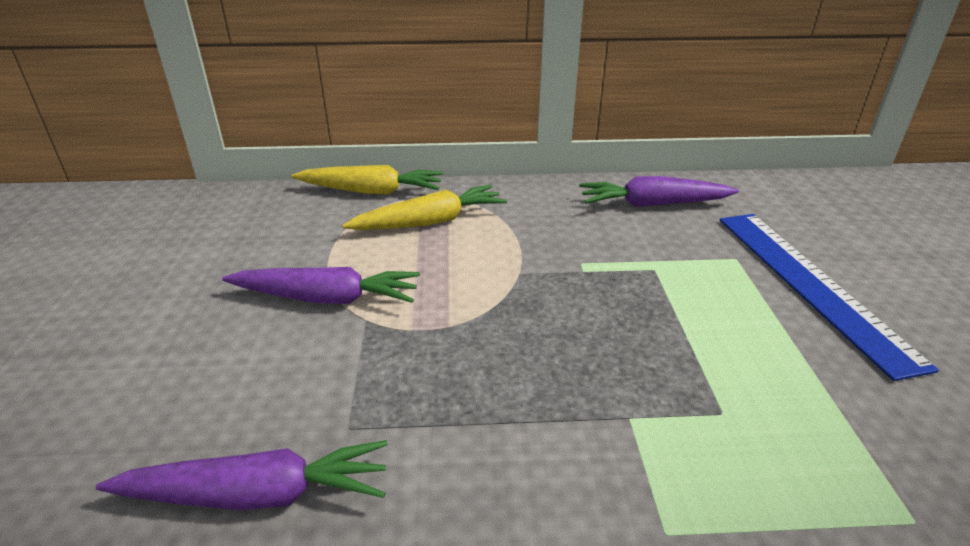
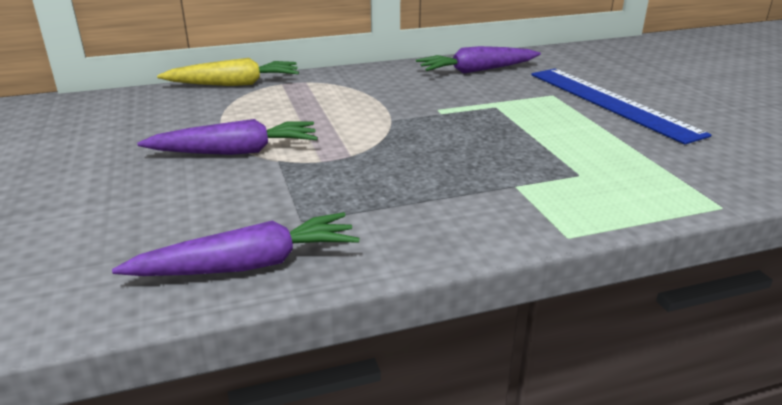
camera: 15 degrees left, 5 degrees down
yellow carrot [342,185,507,230] -> none

